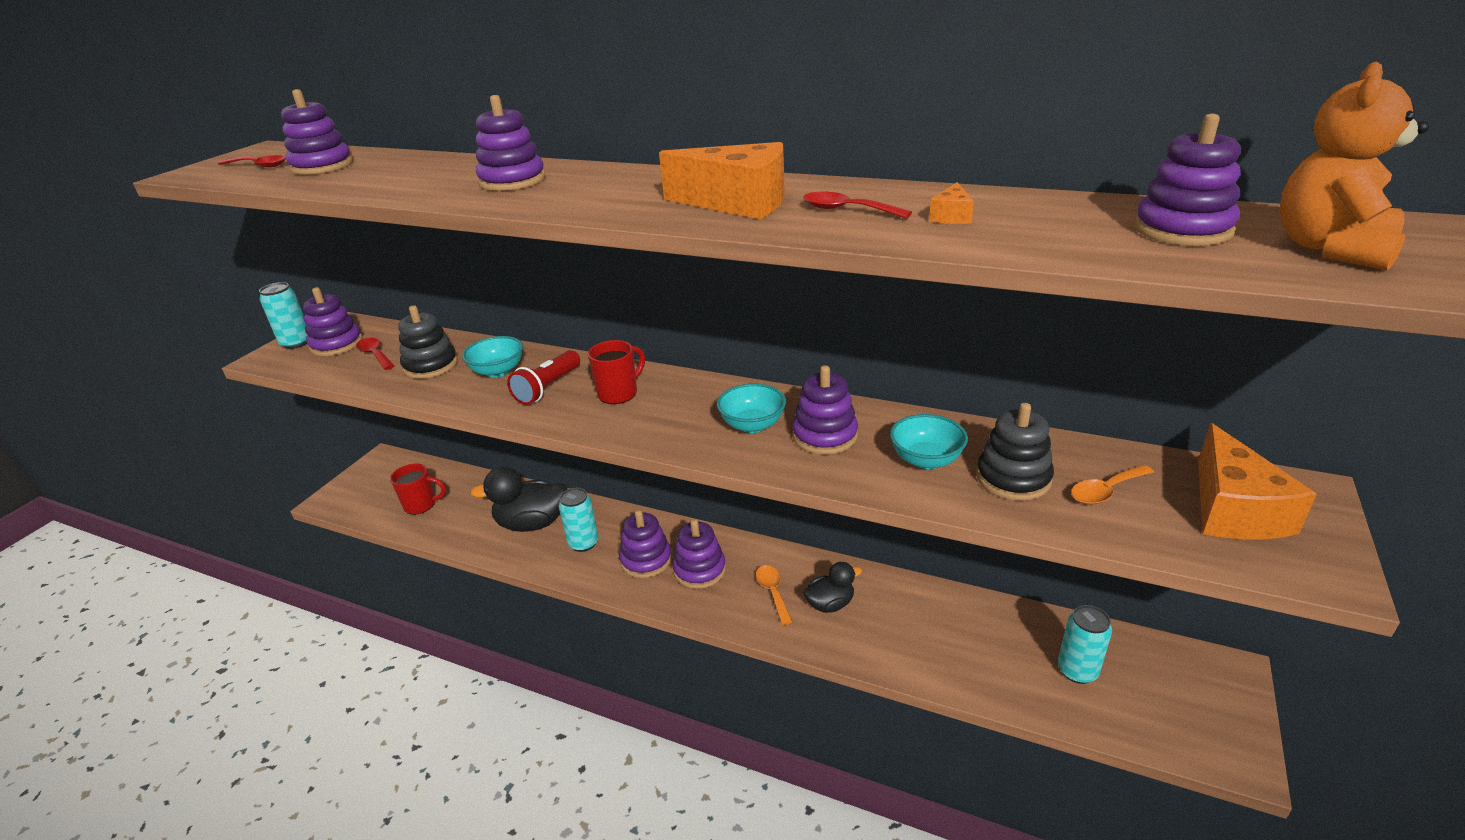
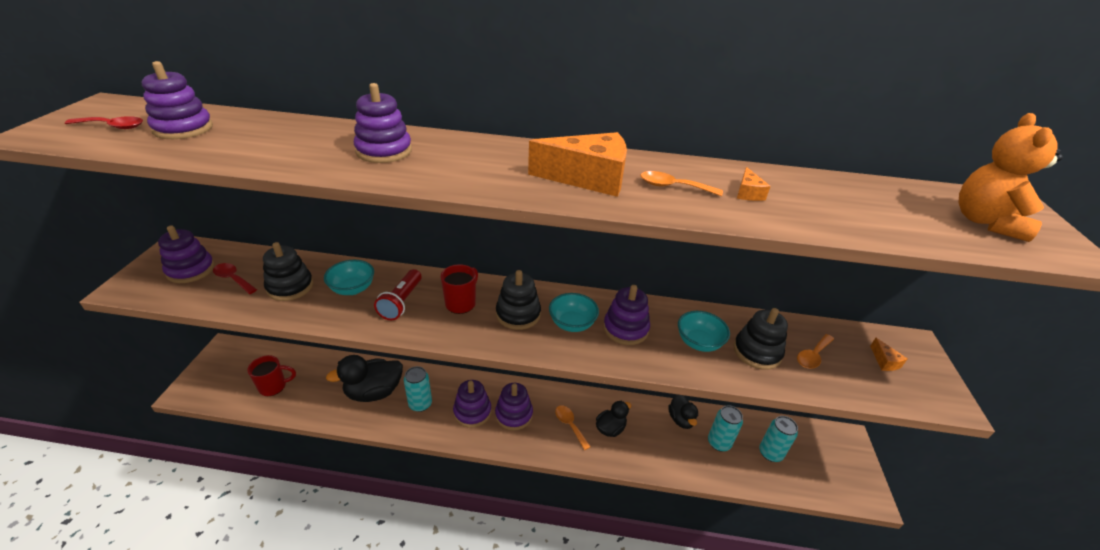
camera: 20 degrees left, 5 degrees up
turquoise can [259,282,307,349] -> turquoise can moved to [708,405,743,451]
red spoon [803,192,912,219] -> orange spoon [641,171,723,196]
purple stacking toy [1134,114,1241,246] -> none
orange cheese [1198,423,1317,539] -> orange cheese [870,338,907,371], size x0.43
none -> black stacking toy [496,270,541,330]
none -> black duck [668,394,698,429]

